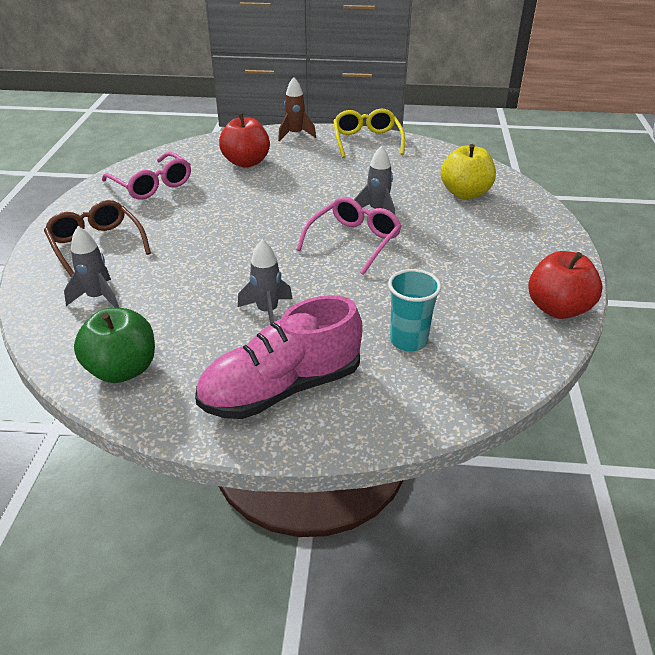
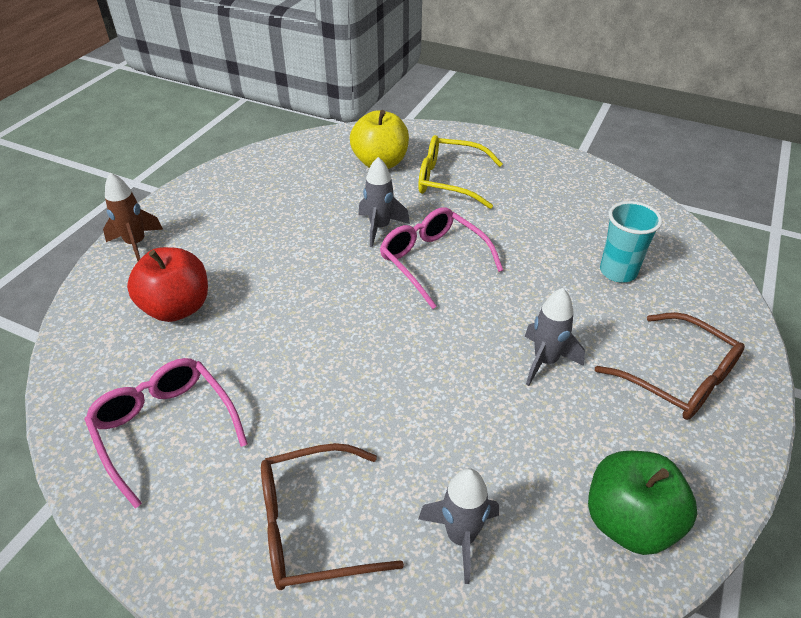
camera: 70 degrees left, 5 degrees up
pink glasses [102,152,191,200] -> pink glasses turned 105 degrees counterclockwise [84,358,248,509]
pink shoe [195,295,363,419] -> brown glasses [595,312,745,420]
yellow glasses [333,108,405,158] -> yellow glasses moved to [418,135,503,209]
red apple [528,251,603,319] -> none

